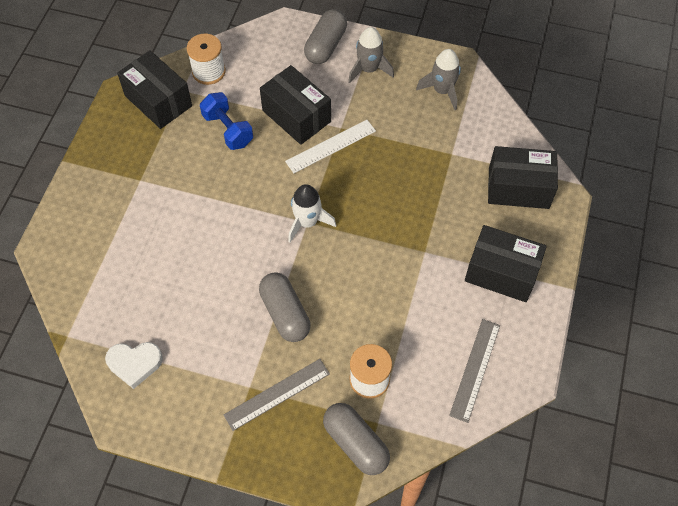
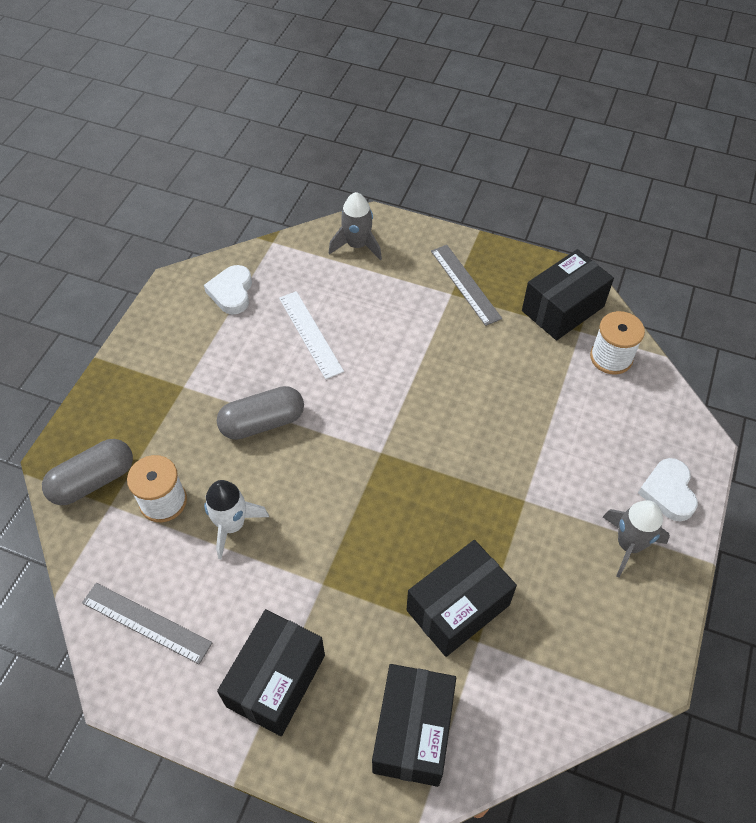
camera: 95 degrees right, 5 degrees down
blue dumbbell [200,92,253,150] -> none
grey ruler [224,359,330,431] -> grey ruler moved to [431,245,502,326]
black box [260,65,331,145] -> black box moved to [407,540,517,657]
white ruler [285,120,376,173] -> white ruler moved to [279,291,344,379]
white rocket [288,184,336,242] -> white rocket moved to [204,480,269,559]
grey capsule [304,9,347,64] -> white heart [638,458,698,521]
grey rocket [416,49,461,110] -> grey rocket moved to [329,192,382,260]

